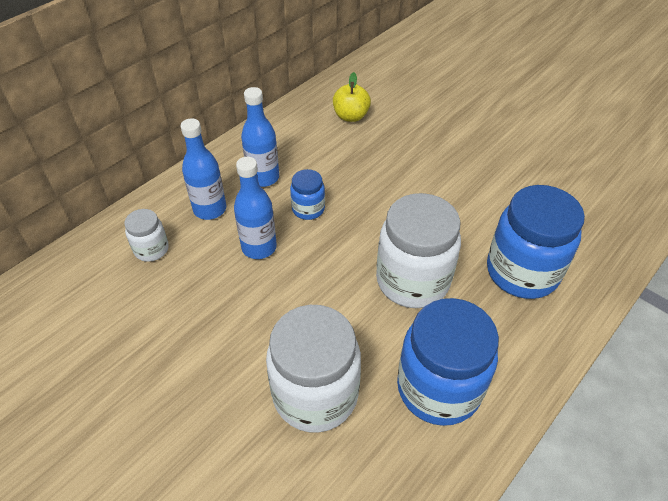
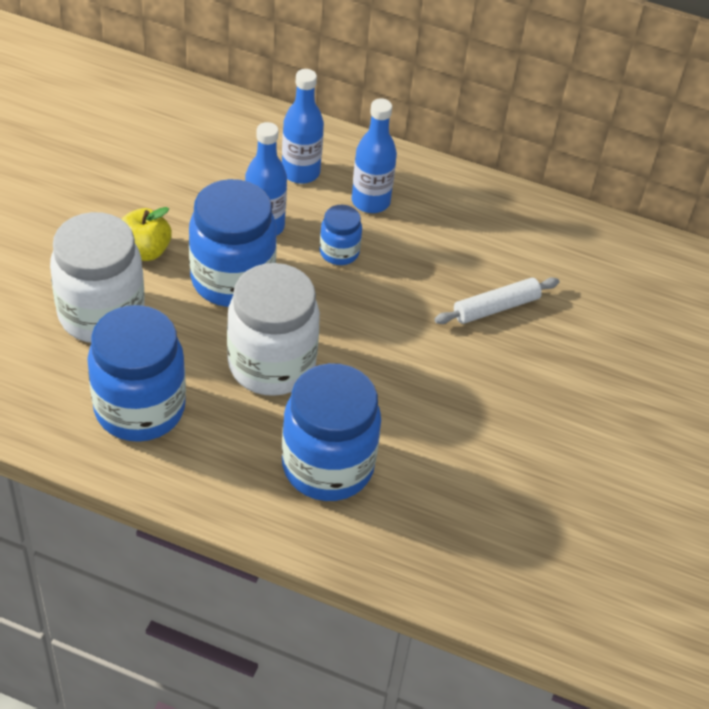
camera: 65 degrees right, 0 degrees up
white jar [124,209,169,262] -> none
yellow apple [333,72,371,122] -> yellow apple moved to [121,207,172,261]
none -> blue jar [189,179,277,307]
none -> white rolling pin [434,277,559,324]

